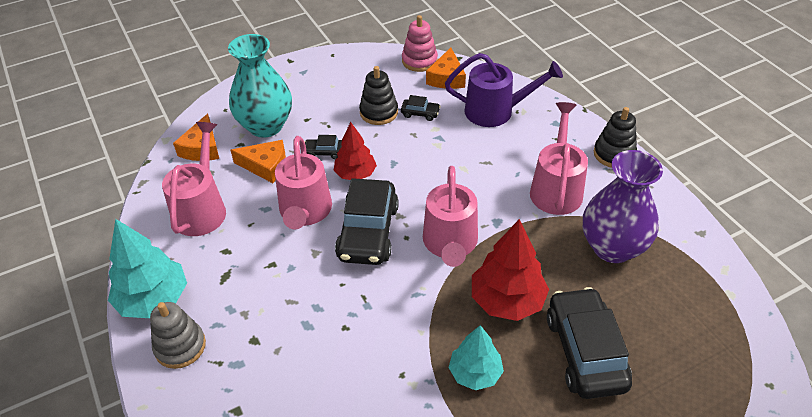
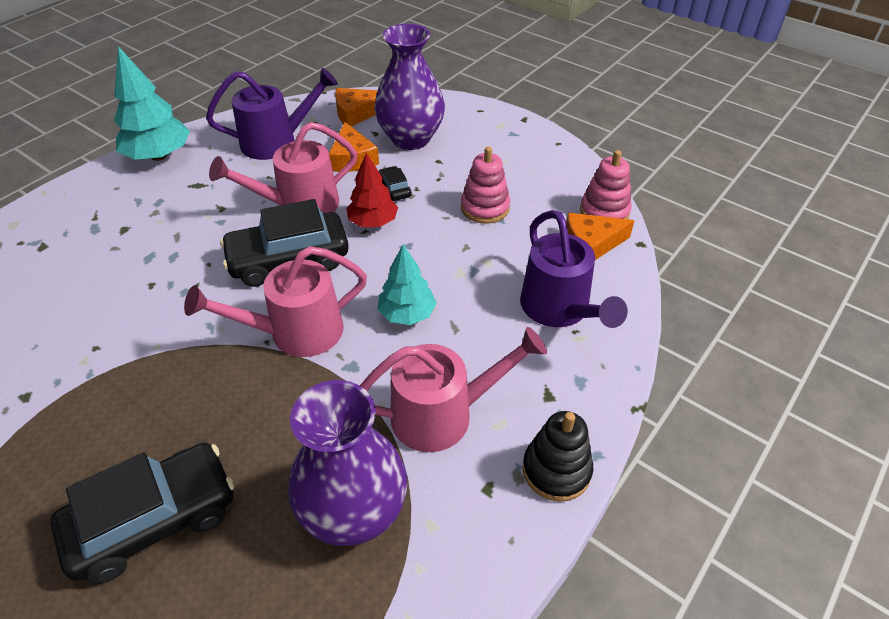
camera: 65 degrees right, 0 degrees up
grey stacking toy [150,302,206,369] -> none
pink watering can [162,122,226,236] -> purple watering can [206,68,338,160]
turquoise vase [228,34,292,138] -> purple vase [374,24,445,150]
black stacking toy [359,66,398,125] -> pink stacking toy [461,147,510,224]
black car [401,95,441,121] -> none
turquoise tree [449,325,504,390] -> turquoise tree moved to [378,245,437,325]
red tree [472,219,549,321] -> none

